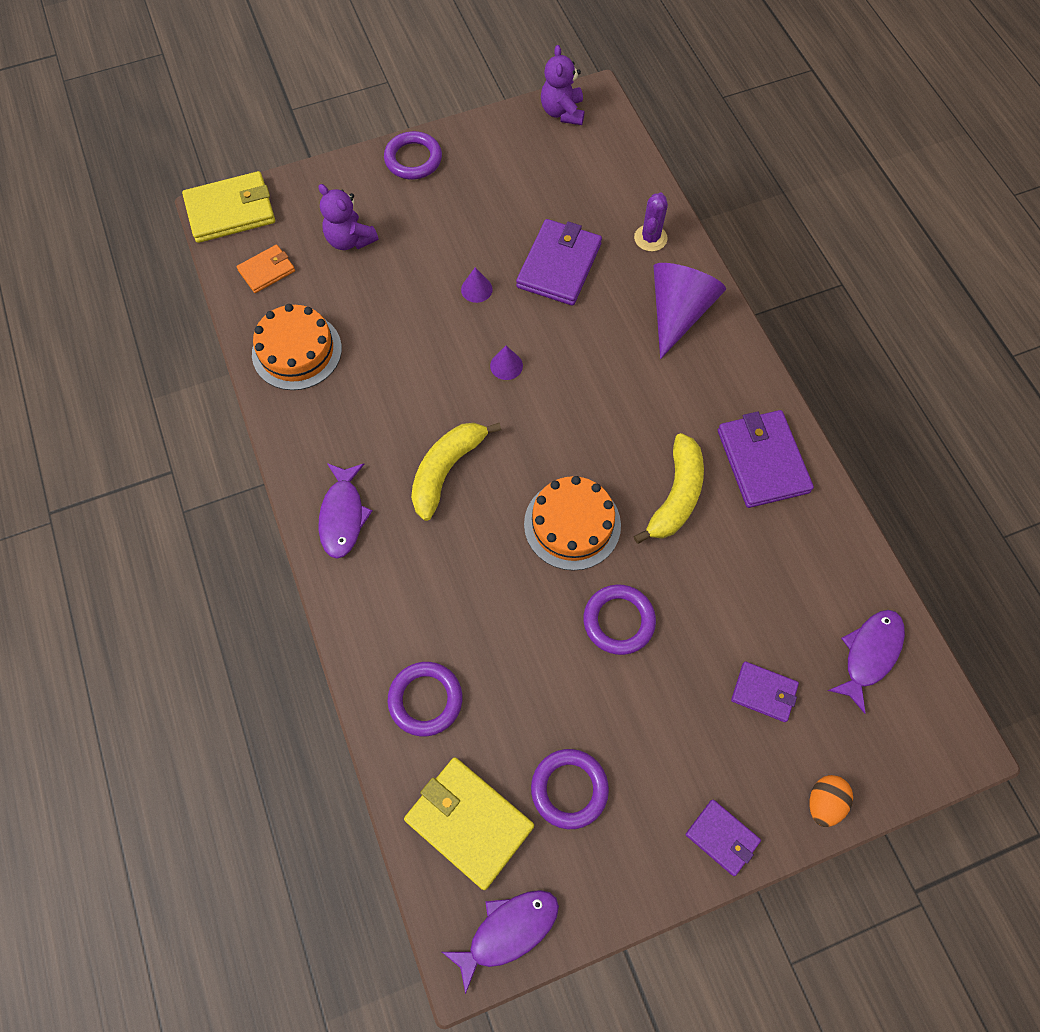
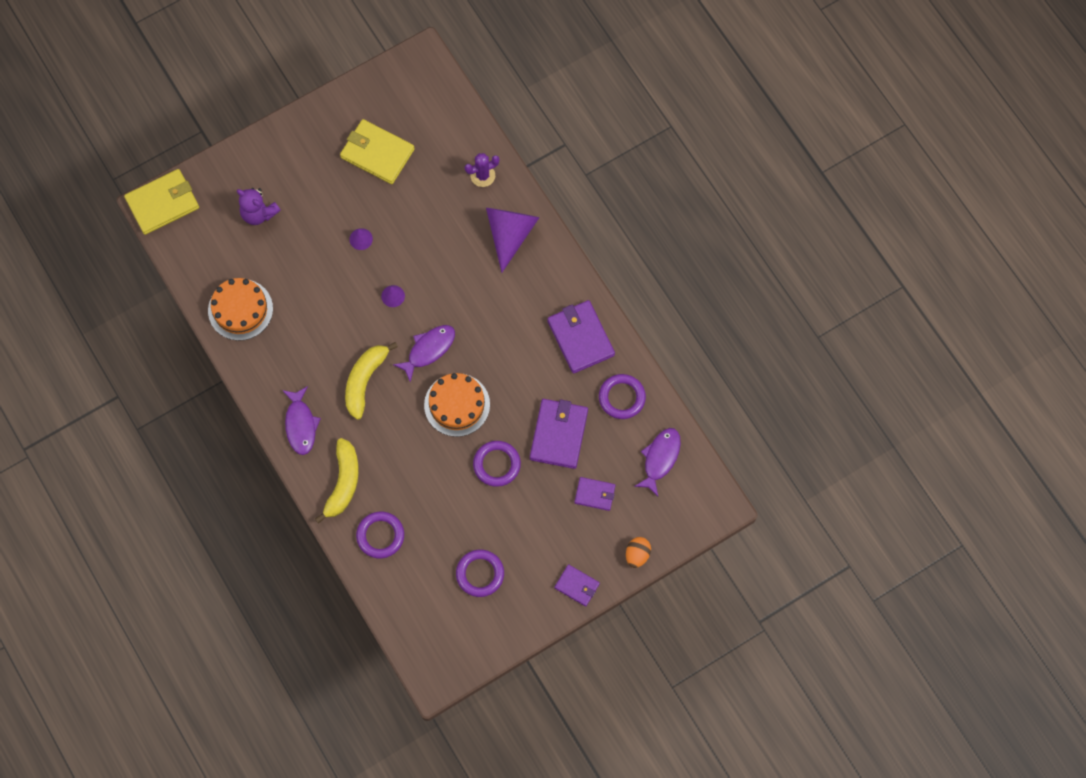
camera: 10 degrees left, 5 degrees up
orange wallet [236,245,295,293] -> none
purple ring [384,131,442,179] -> purple ring moved to [599,374,646,419]
yellow wallet [404,757,534,890] -> yellow wallet moved to [340,119,415,184]
purple fish [442,890,559,994] -> purple fish moved to [393,325,455,382]
purple wallet [516,219,602,306] -> purple wallet moved to [530,399,588,469]
purple teddy bear [541,45,585,125] -> none
yellow banana [633,433,704,544] -> yellow banana moved to [315,438,359,524]
purple cactus [634,193,668,252] -> purple cactus turned 60 degrees clockwise [465,153,499,187]

